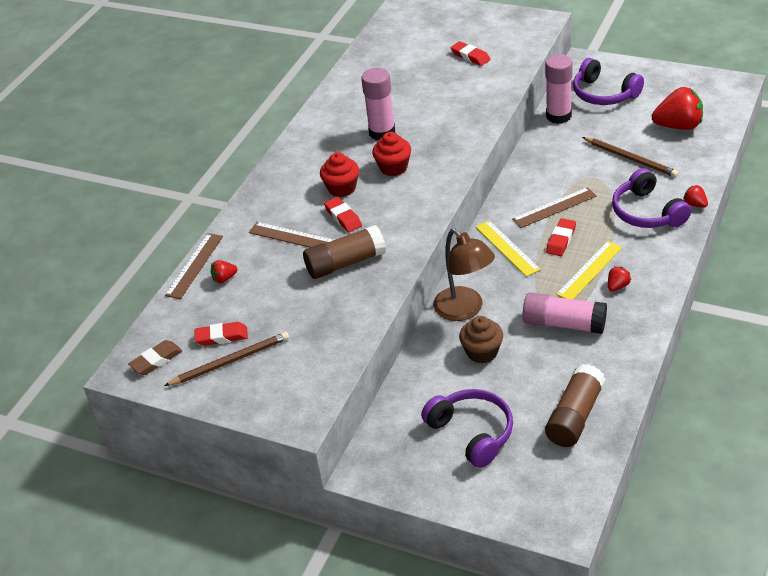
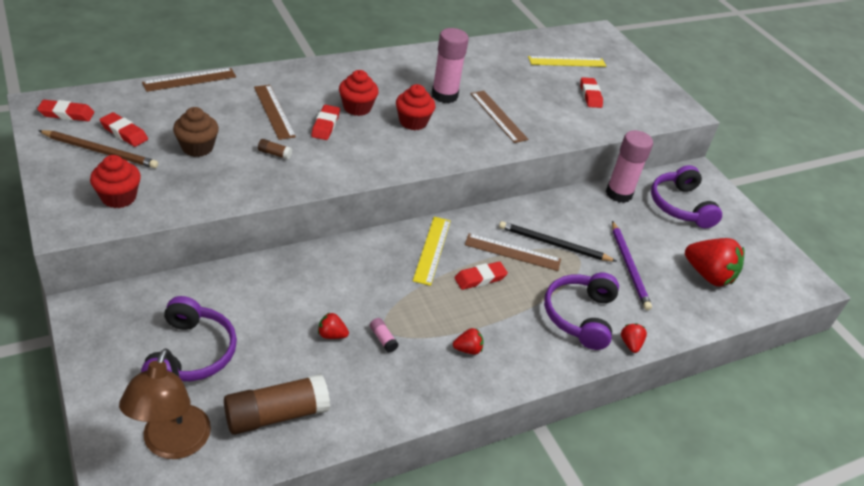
camera: 30 degrees right, 0 degrees up
brown eraser [128,340,182,375] -> red eraser [37,100,94,121]
red strawberry [211,260,238,283] -> red strawberry moved to [318,312,349,339]
brown glue stick [303,225,386,279] -> brown glue stick [258,139,292,160], size x0.41
brown lamp [433,228,495,321] -> brown lamp moved to [119,348,211,459]
brown cupcake [459,316,503,364] -> brown cupcake moved to [173,107,219,157]
pink glue stick [523,292,607,334] -> pink glue stick [370,318,399,353], size x0.41
yellow ruler [556,241,622,299] -> yellow ruler moved to [528,56,606,67]
brown pencil [582,137,678,177] -> purple pencil [612,221,652,310]
none -> red cupcake [90,155,141,208]
none -> brown ruler [471,91,528,143]
none -> black pencil [499,221,616,261]

